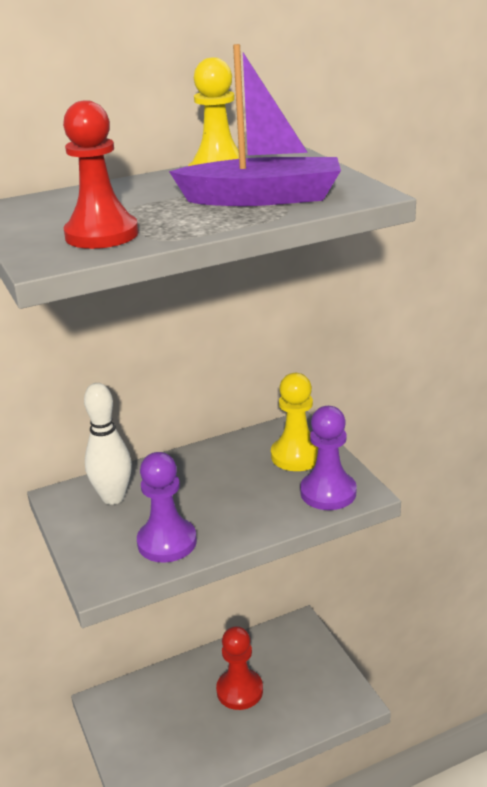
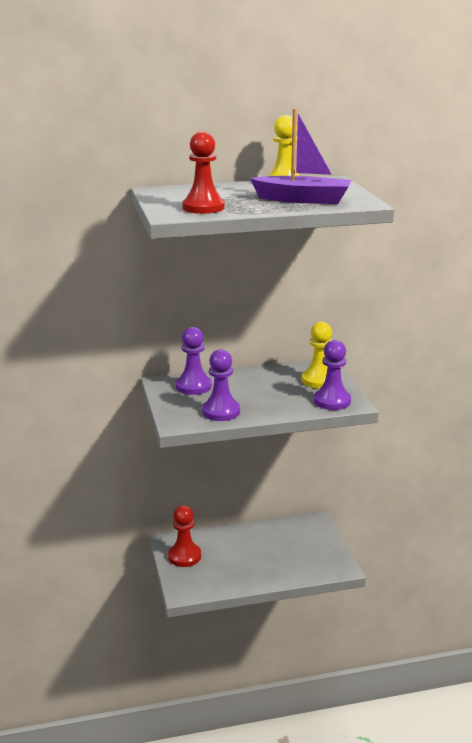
camera: 10 degrees right, 5 degrees down
white bowling pin [84,383,132,505] -> purple pawn [176,327,212,395]
red pawn [216,626,263,710] -> red pawn moved to [168,505,201,567]

